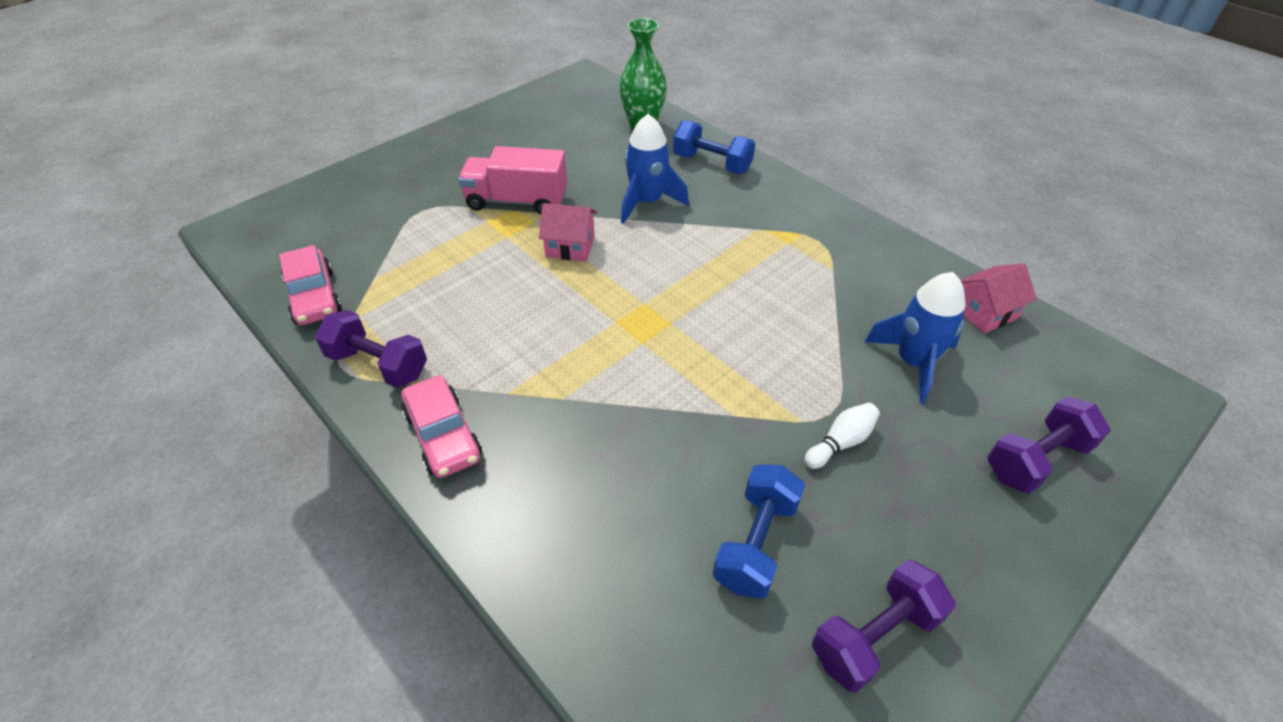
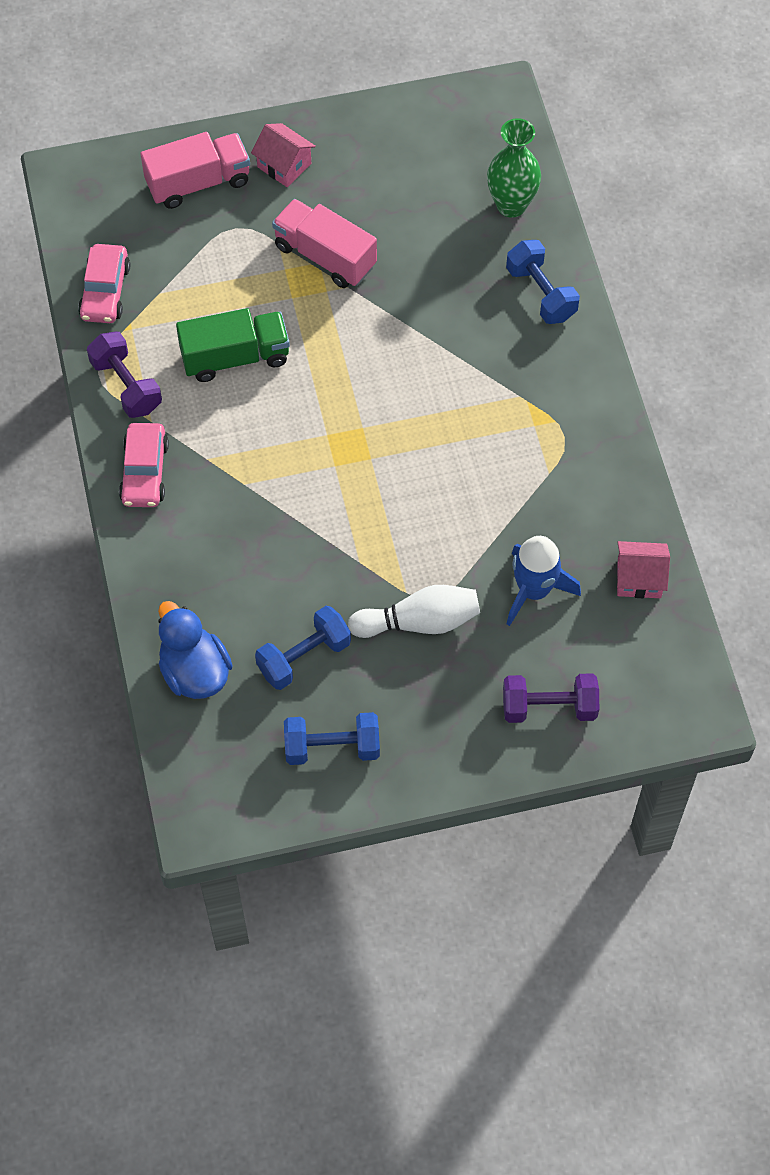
camera: 30 degrees right, 15 degrees up
pink house [539,203,597,261] -> pink house moved to [251,123,316,187]
blue rocket [621,114,689,224] -> none
white bowling pin [804,403,880,469] -> white bowling pin [348,585,480,638], size x1.70
purple dumbbell [812,560,955,693] -> blue dumbbell [284,712,380,765]
none -> pink truck [140,132,250,209]
none -> blue duck [158,601,233,699]
none -> green truck [176,308,290,382]

